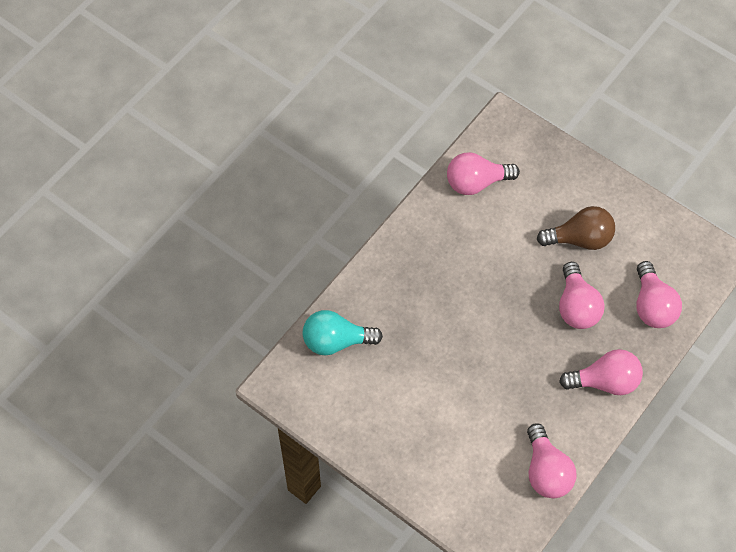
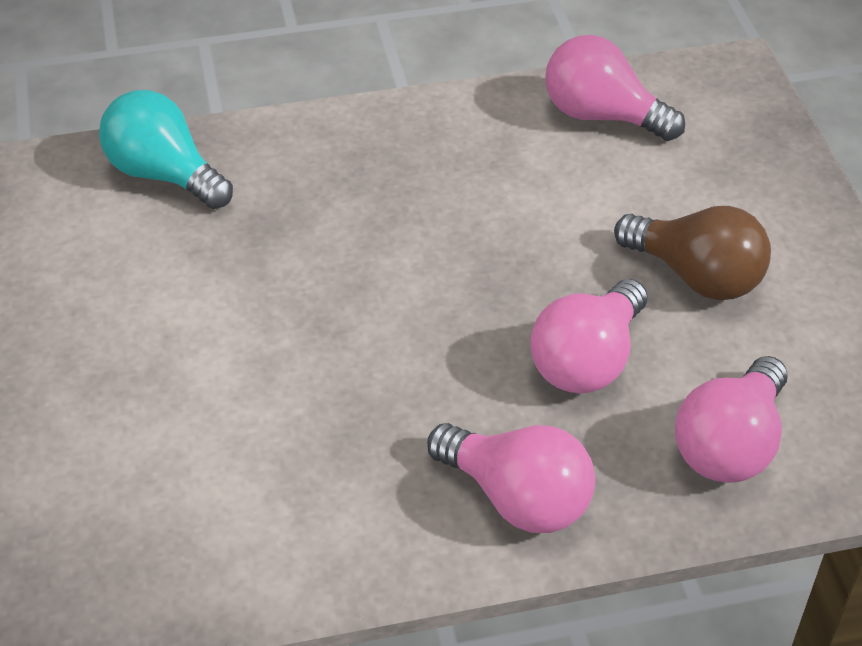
camera: 40 degrees right, 15 degrees down
pink light bulb [527,423,576,498] -> none

